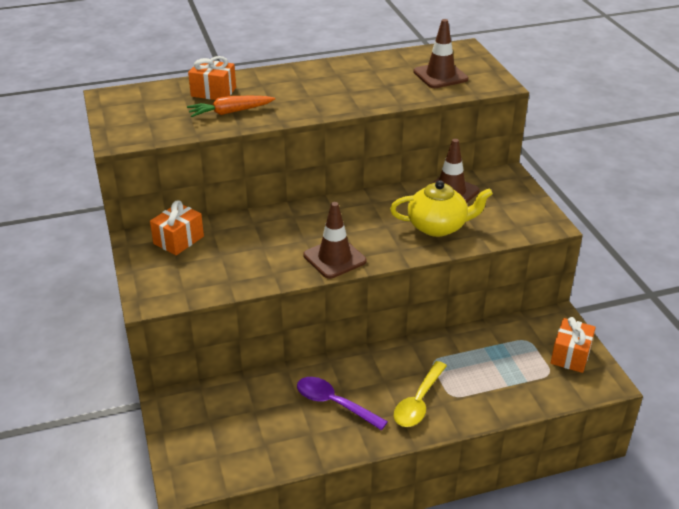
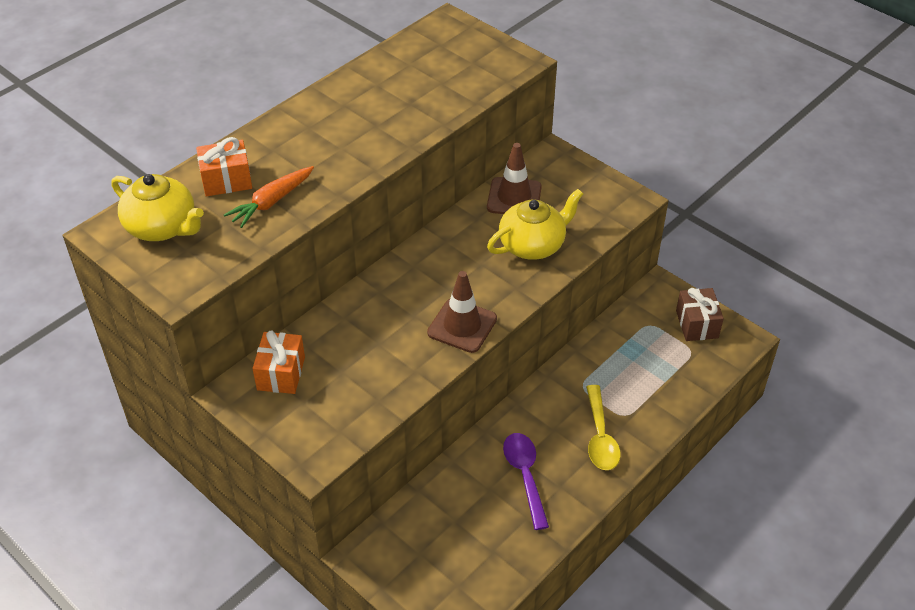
camera: 30 degrees left, 10 degrees up
purple spoon [297,377,388,430] -> purple spoon turned 75 degrees clockwise [503,433,549,530]
brown traffic cone [413,19,469,88] -> none
orange gift [551,317,596,373] -> brown gift [676,288,724,341]
none -> yellow teapot [111,174,204,241]

